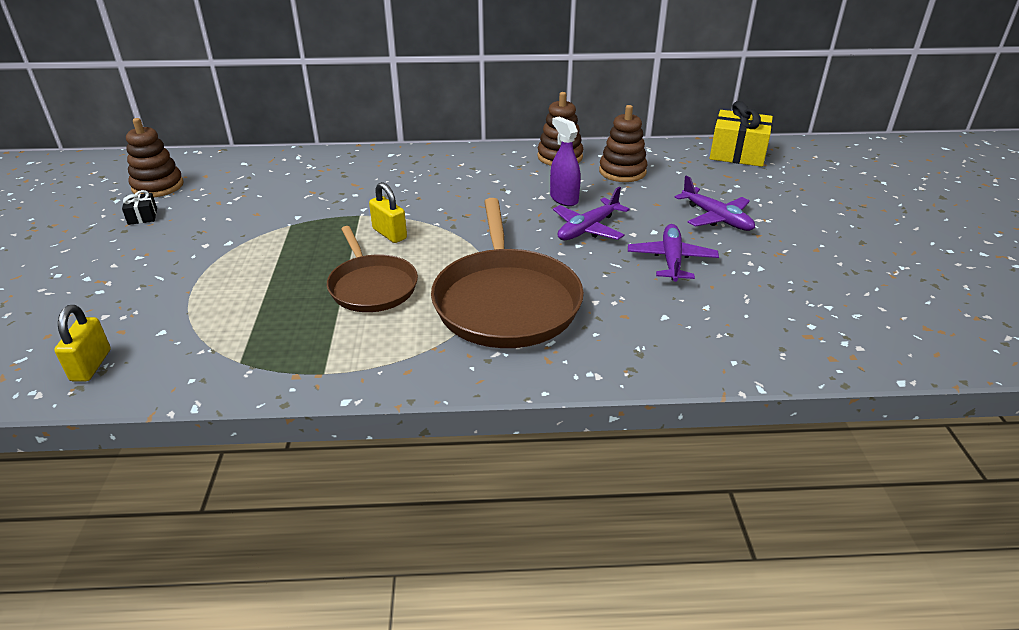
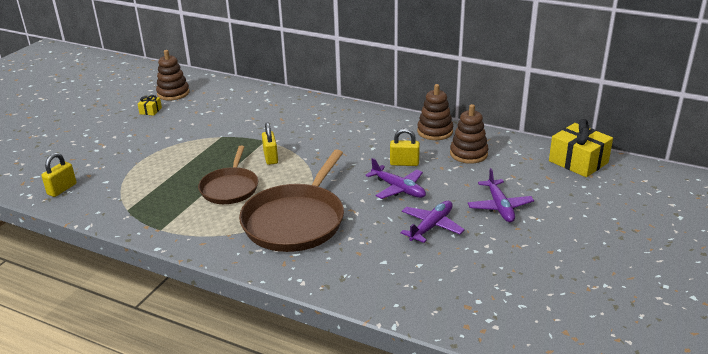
camera: 30 degrees right, 5 degrees down
black gift [122,190,157,225] -> yellow gift [138,95,162,116]
purple spray bottle [550,116,581,206] -> yellow padlock [390,128,420,166]
purple plane [553,187,630,241] -> purple plane turned 120 degrees counterclockwise [365,158,426,199]

